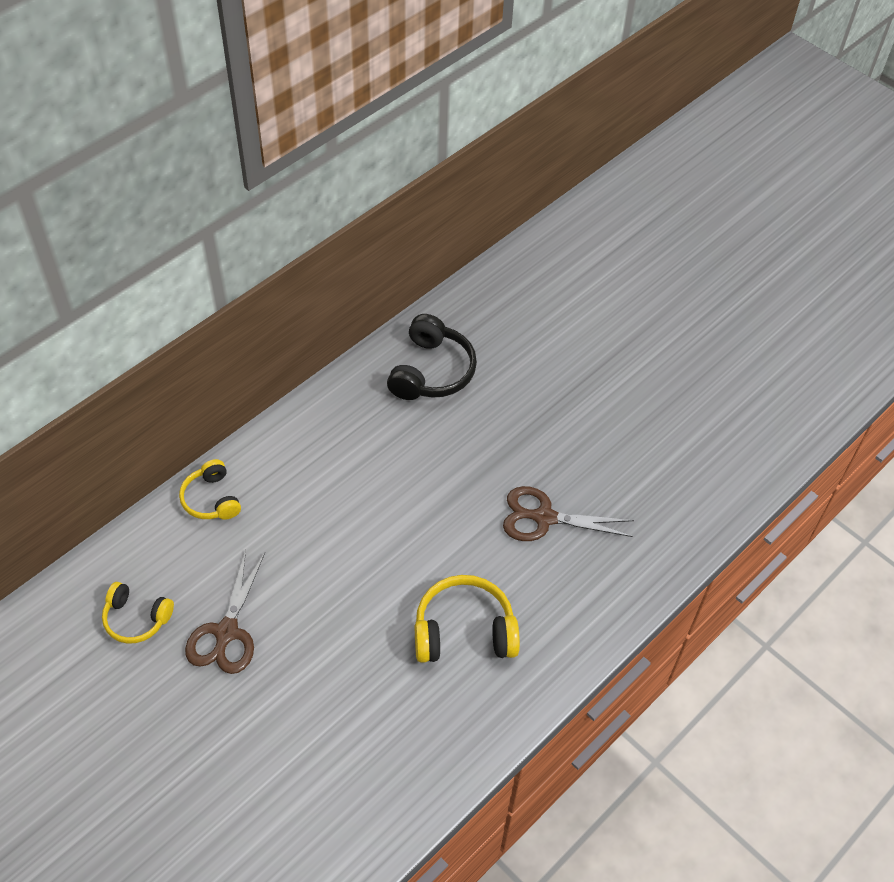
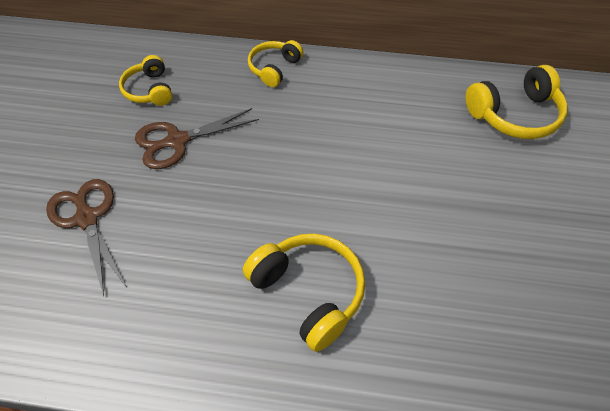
camera: 55 degrees right, 0 degrees up
black headphones [387,314,477,400] -> yellow headphones [465,65,568,139]
brown scissors [503,486,634,541] -> brown scissors moved to [46,179,127,296]

